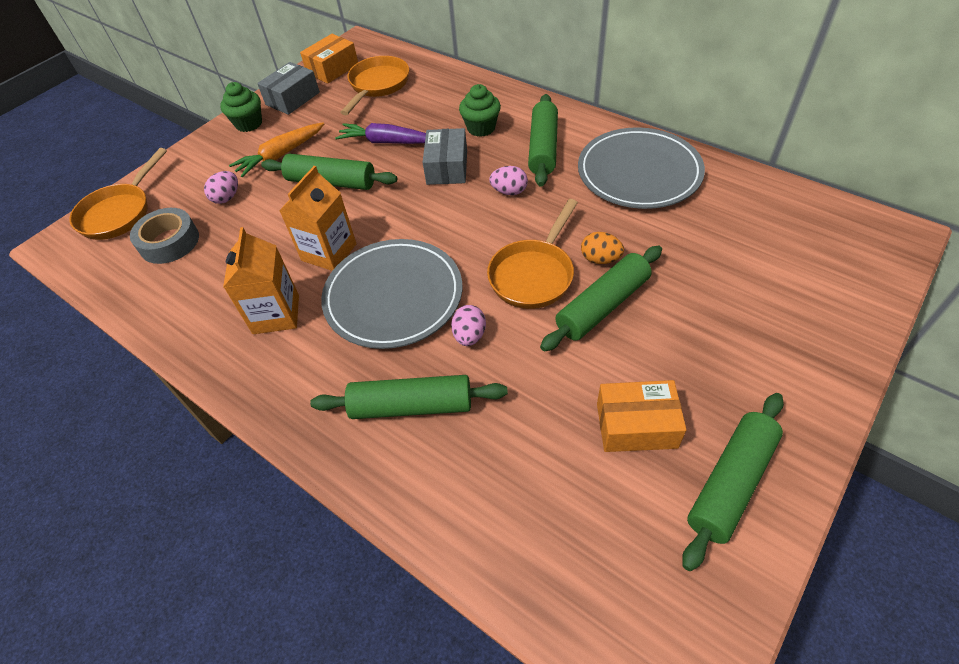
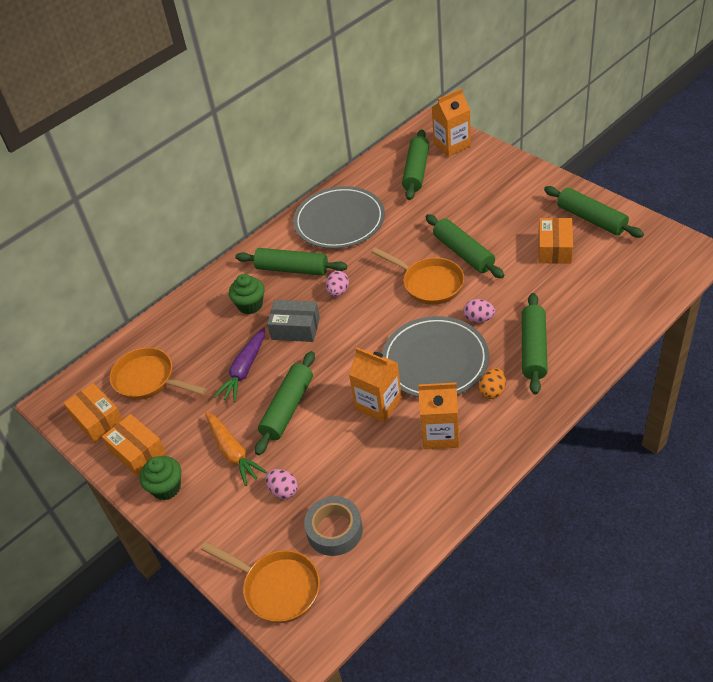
camera: 80 degrees left, 5 degrees down
grey box [257,62,320,115] -> orange box [102,414,166,476]
orange egg [581,232,624,264] -> orange egg moved to [479,368,506,399]
none -> green rolling pin [402,129,429,200]
none -> orange carton [432,88,471,157]

